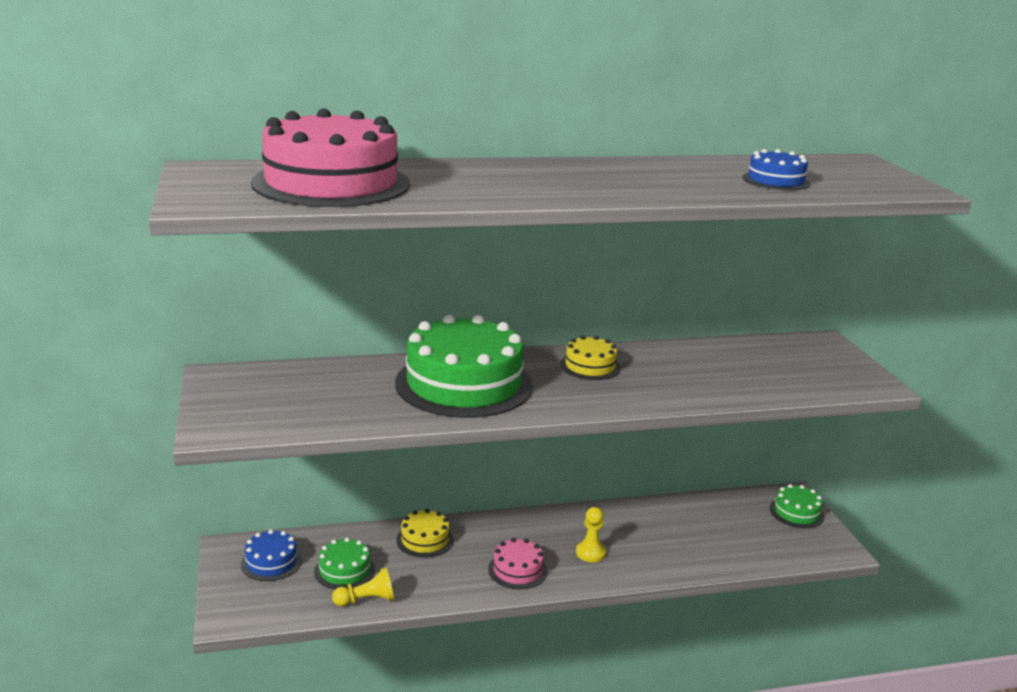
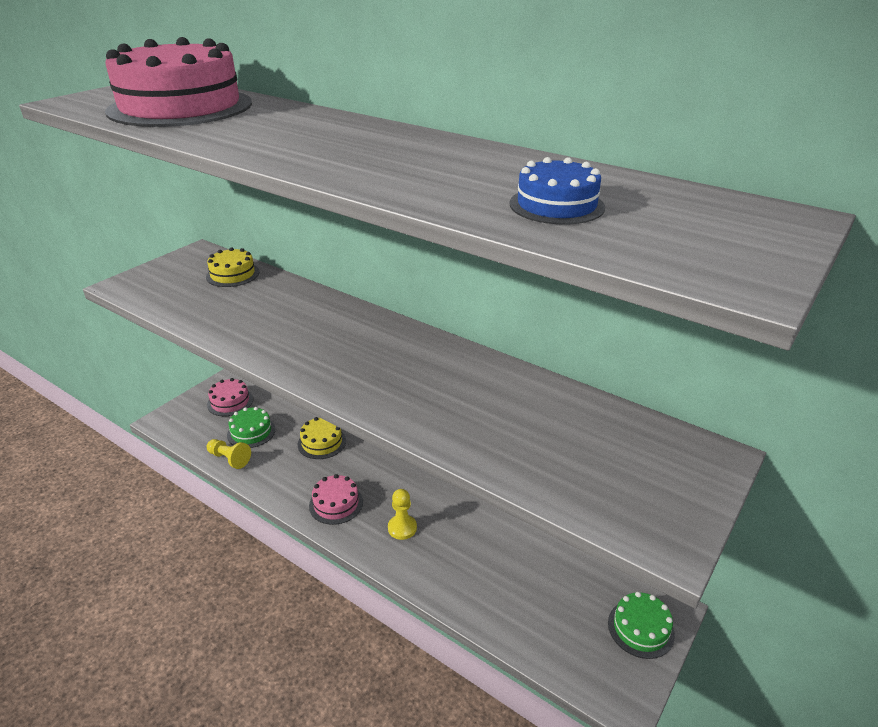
camera: 50 degrees right, 10 degrees up
blue cake [241,529,302,581] -> pink cake [207,378,253,416]
green cake [395,314,533,418] -> none
yellow cake [560,336,621,380] -> yellow cake moved to [206,248,259,287]

